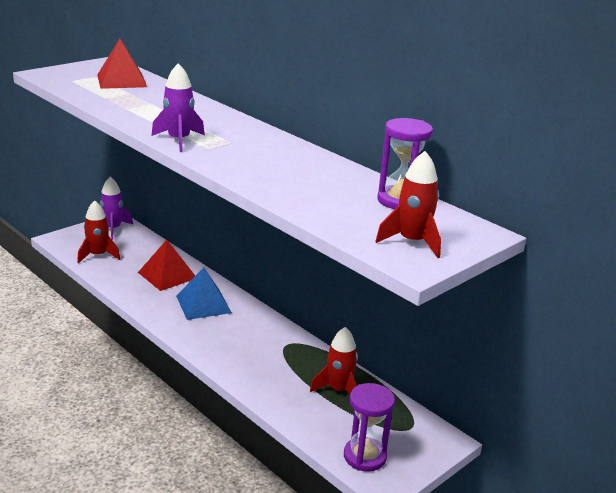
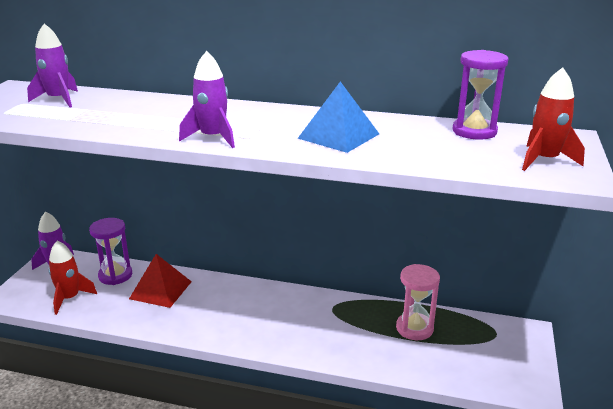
camera: 30 degrees left, 0 degrees up
red pyramid [97,39,147,89] -> purple rocket [27,24,78,107]
blue pyramid [176,267,232,320] -> blue pyramid moved to [298,81,379,153]
red rocket [310,327,358,395] -> pink hourglass [396,264,440,340]
purple hourglass [344,383,395,472] -> purple hourglass moved to [89,218,132,285]

